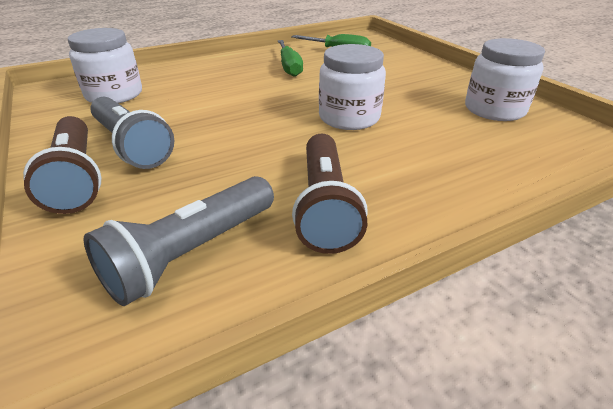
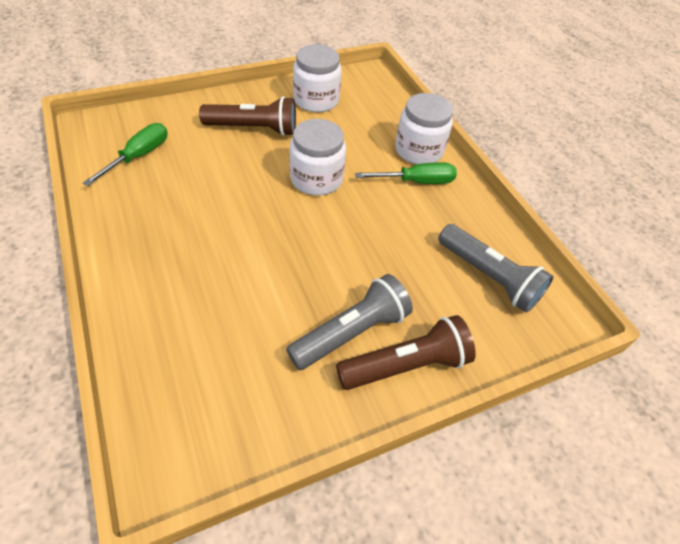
camera: 90 degrees left, 15 degrees up
white jar [68,28,142,103] -> white jar moved to [395,93,453,165]
green screwdriver [278,40,303,77] -> green screwdriver moved to [355,162,457,184]
brown flashlight [292,134,368,254] -> brown flashlight moved to [199,96,296,136]

